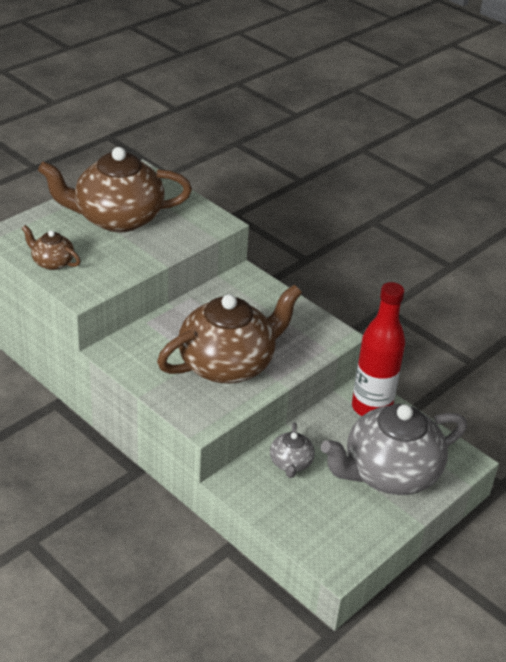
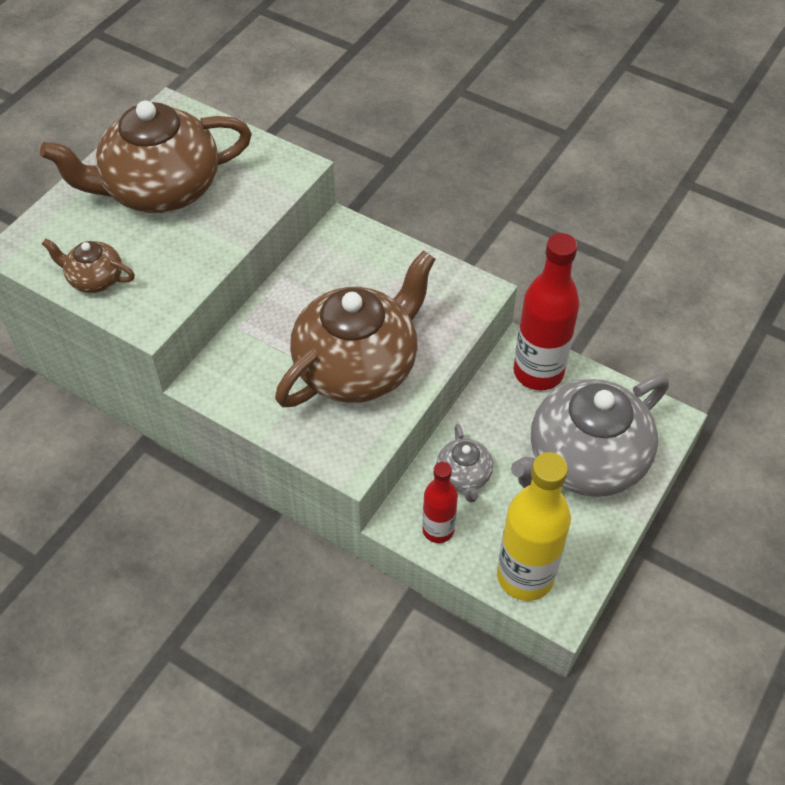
camera: 10 degrees left, 15 degrees up
none -> red bottle [422,462,458,543]
none -> yellow bottle [497,452,571,601]

